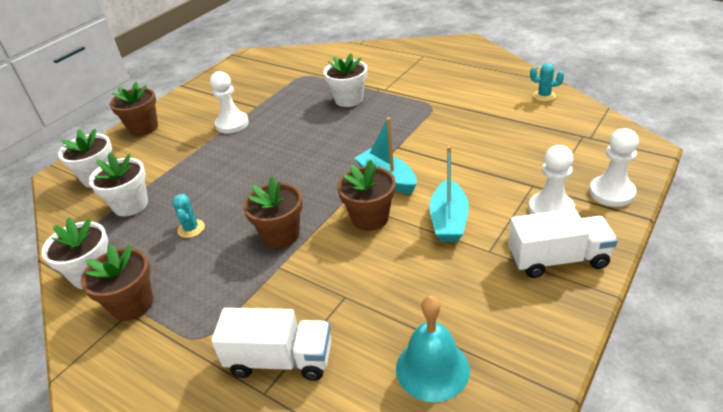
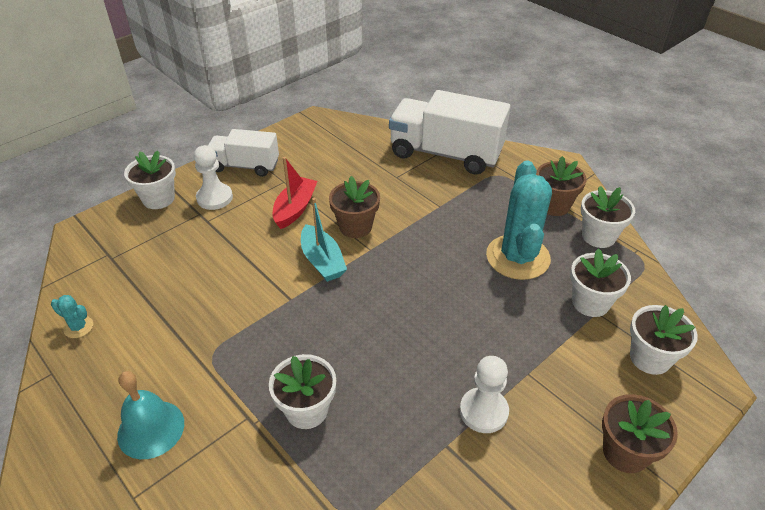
camera: 170 degrees left, 5 degrees up
turquoise cactus [172,194,205,238] -> turquoise cactus [486,160,552,280], size x2.48
white truck [211,308,331,381] -> white truck [389,90,510,175], size x1.67
brown flower pot [243,176,303,248] -> none
turquoise bell [396,296,470,402] -> turquoise bell moved to [117,371,184,459]
turquoise boat [429,146,469,242] -> red boat [272,157,318,229]
white pawn [589,128,639,207] -> white flower pot [124,151,176,209]

